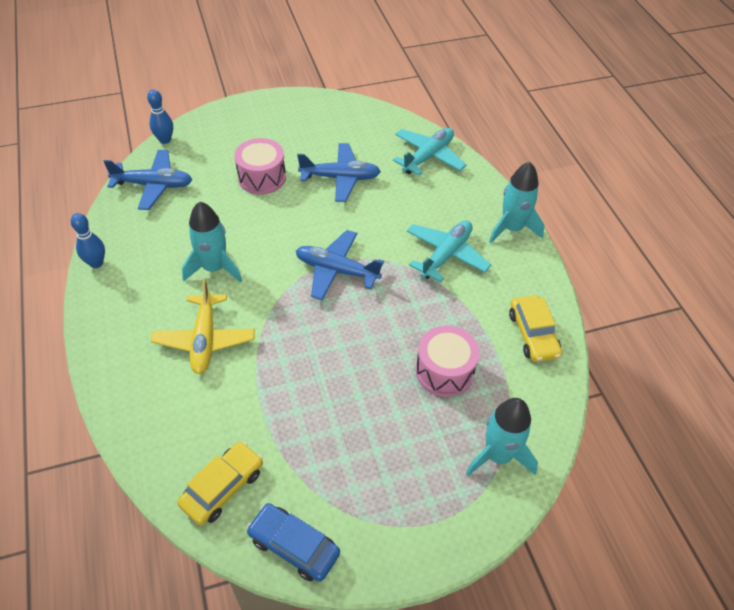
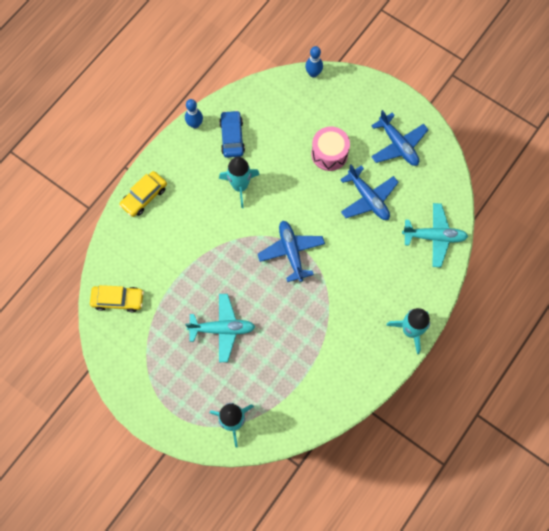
camera: 55 degrees right, 20 degrees up
blue plane [103,150,192,210] -> blue plane moved to [371,110,428,166]
yellow plane [151,279,255,374] -> none
blue car [246,503,340,582] -> blue car moved to [219,110,245,158]
turquoise plane [407,220,491,283] -> turquoise plane moved to [185,294,255,362]
pink drum [416,326,480,397] -> none
yellow car [509,295,562,362] -> yellow car moved to [119,171,167,217]

